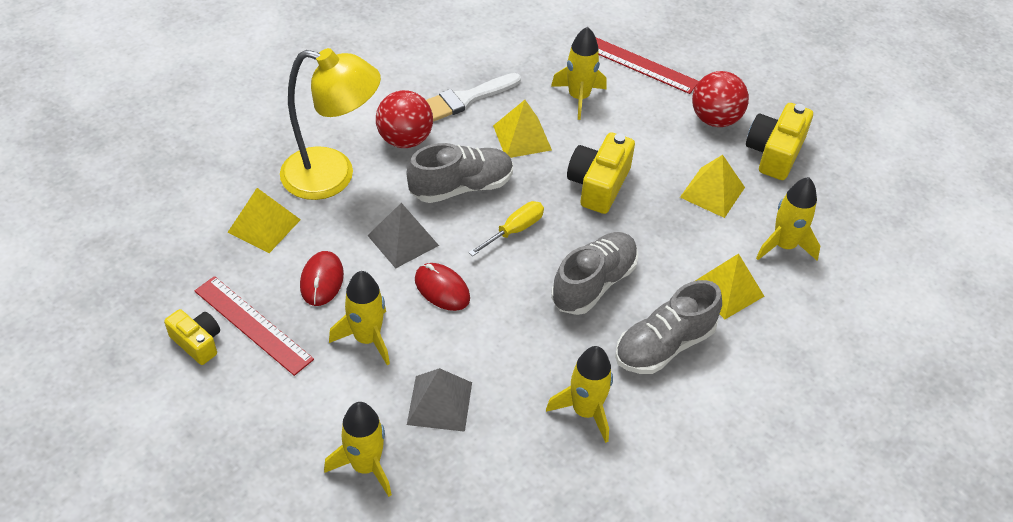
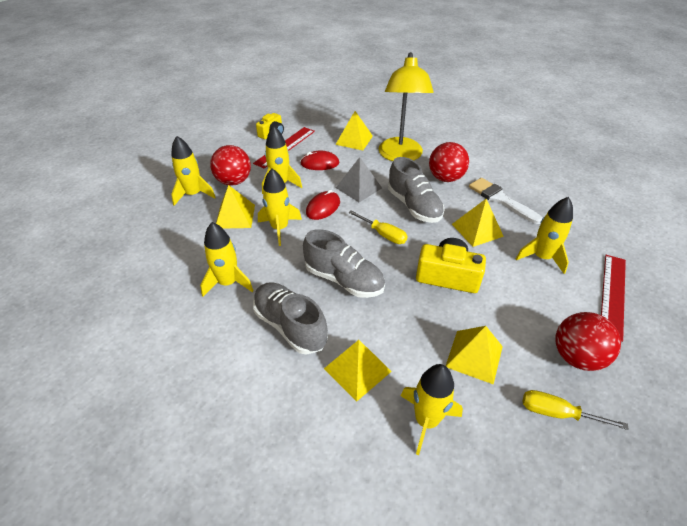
camera: 85 degrees right, 5 degrees down
grey pyramid [407,368,472,432] -> yellow pyramid [216,185,255,229]
yellow camera [746,103,813,180] -> yellow screwdriver [523,390,629,430]
none -> red ball [210,145,251,185]
none -> yellow rocket [258,169,302,246]

